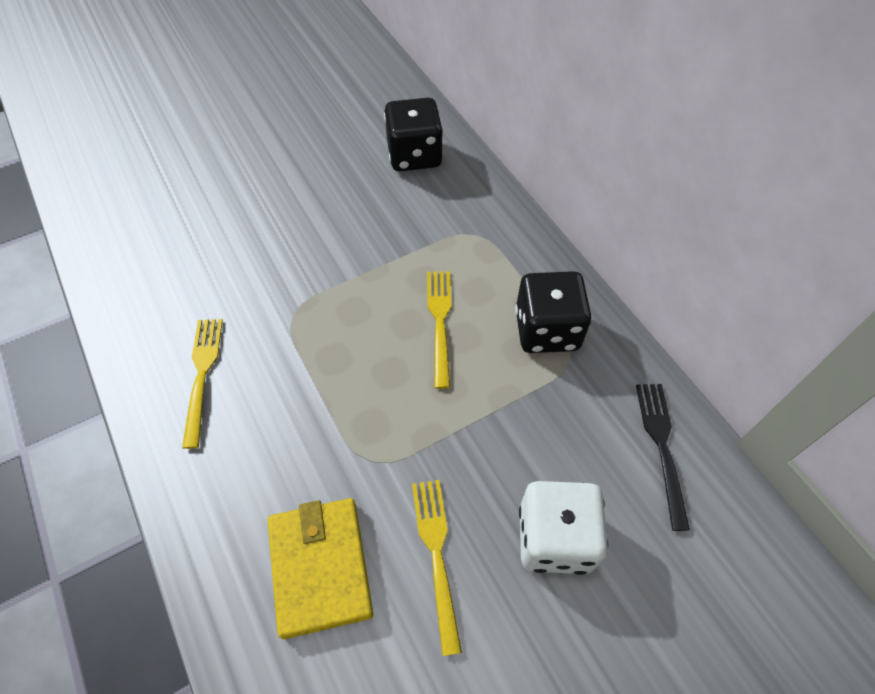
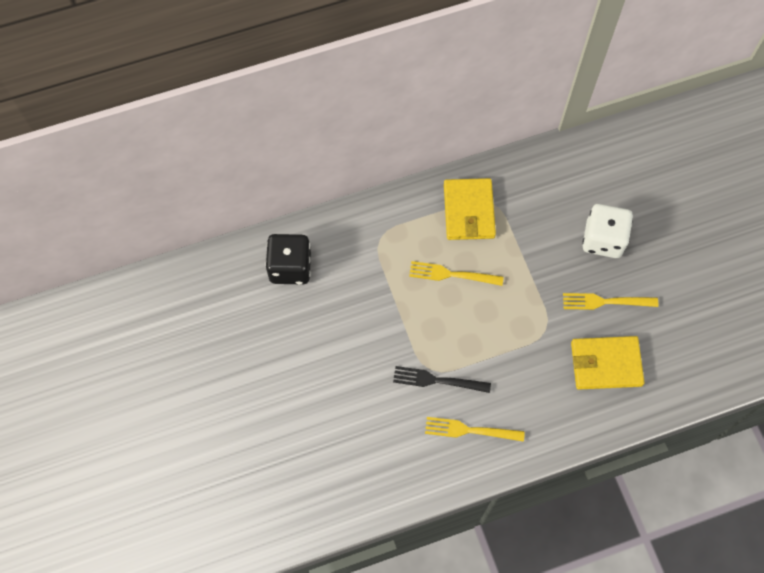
camera: 80 degrees left, 10 degrees up
black dice [515,271,591,353] -> yellow wallet [444,178,496,240]
black fork [636,384,690,531] -> black fork moved to [393,366,491,393]

